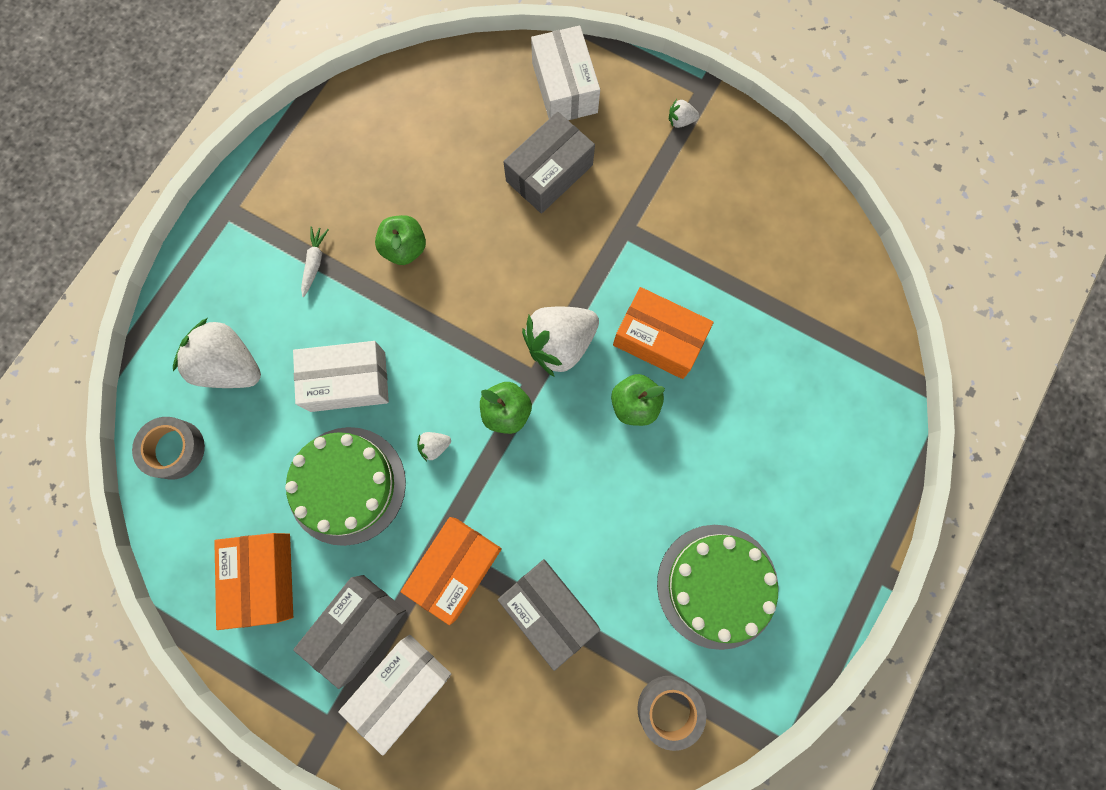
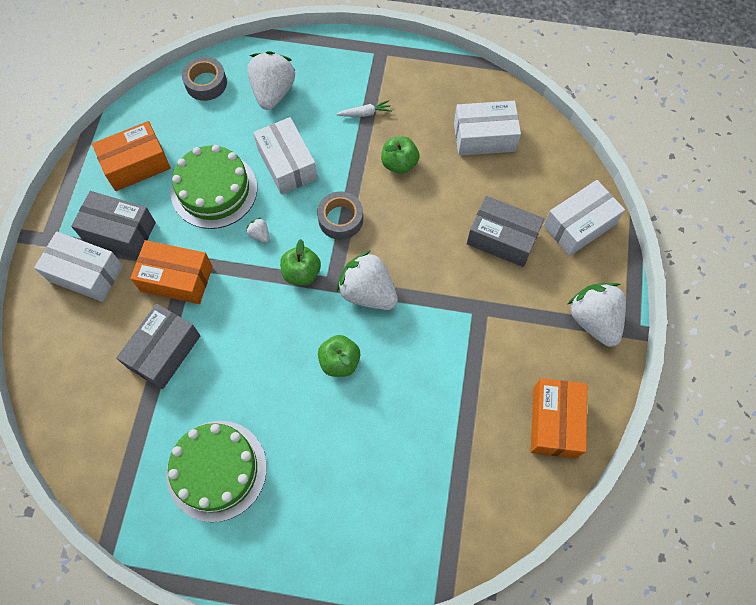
camera: 70 degrees right, 10 degrees down
orange box [613,287,714,379] -> orange box moved to [531,378,587,458]
grey tape [637,676,706,751] -> grey tape moved to [317,192,363,240]
white strawberry [669,99,699,128] -> white strawberry [567,283,626,347], size x2.35
none -> white box [454,101,521,156]

